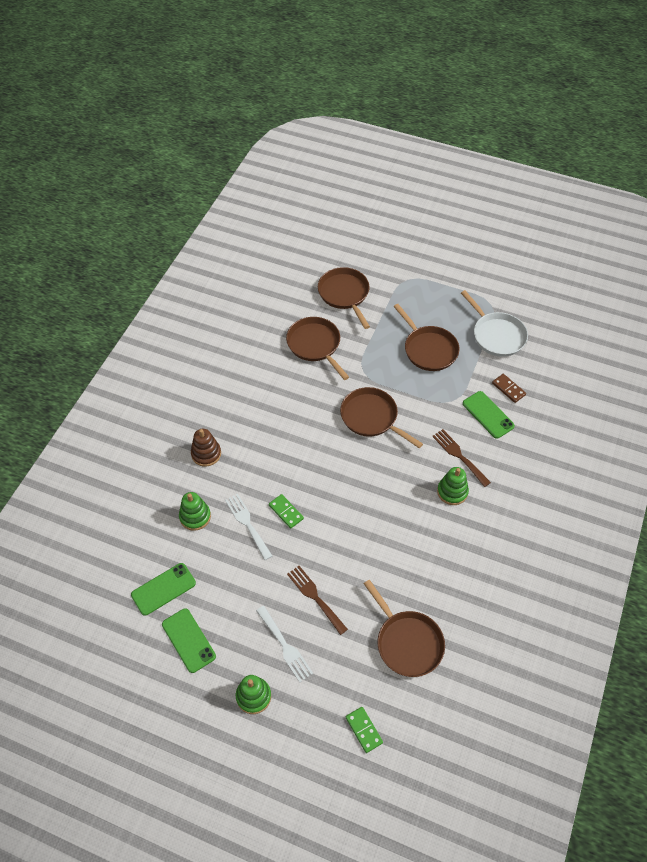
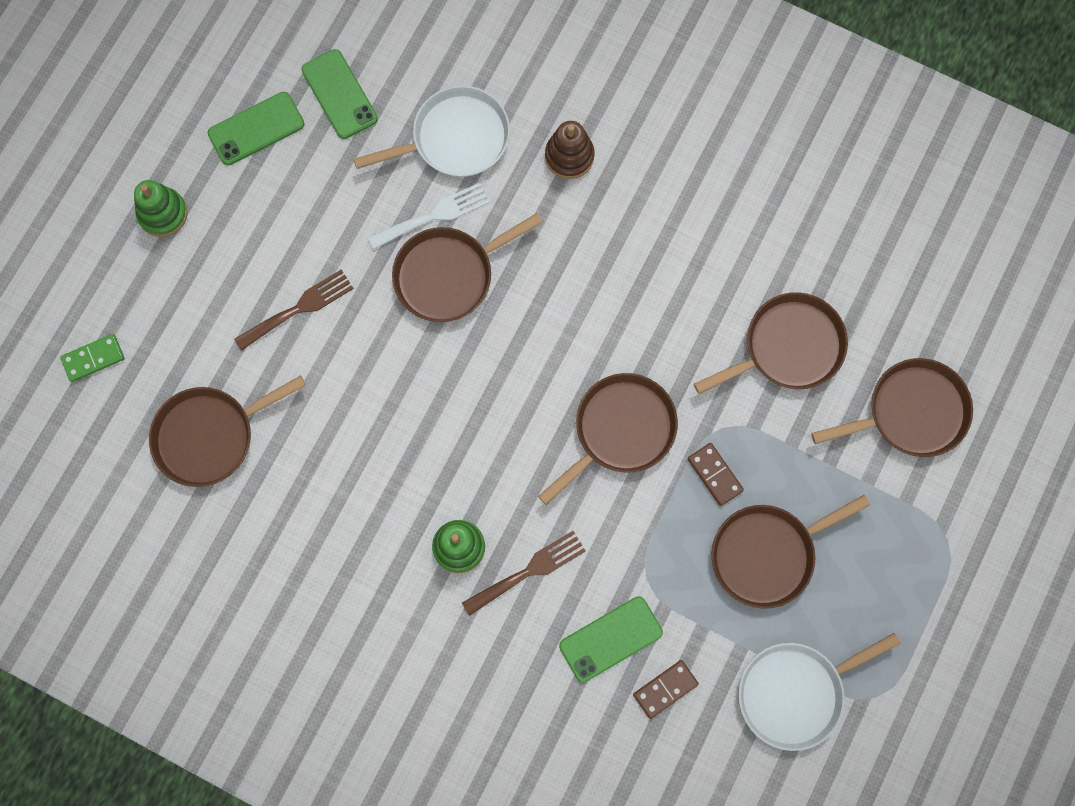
camera: 95 degrees right, 20 degrees up
green stacking toy [179,492,211,531] -> white pan [354,86,510,177]
white fork [256,606,313,682] -> none
green domino [269,494,304,529] -> brown pan [392,213,543,322]
none -> brown domino [688,443,744,506]

